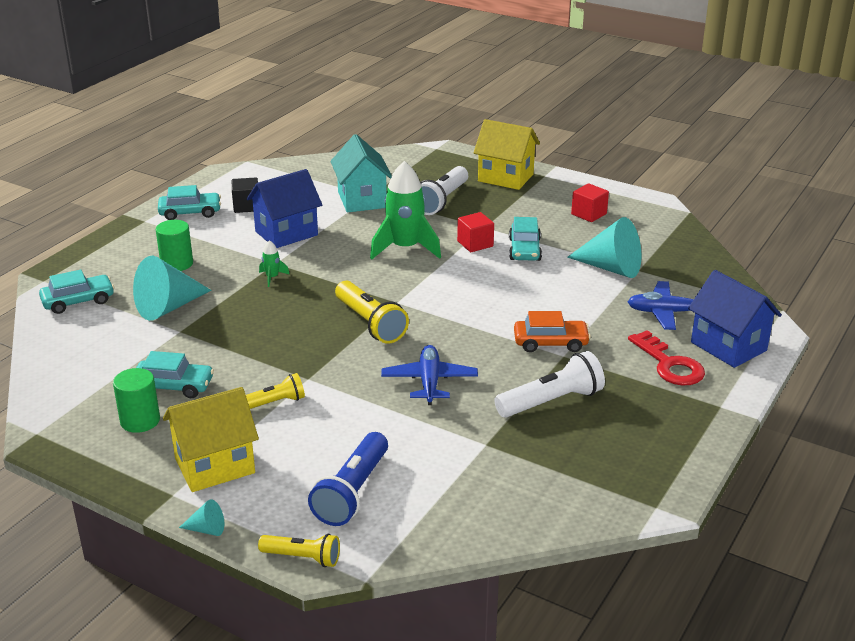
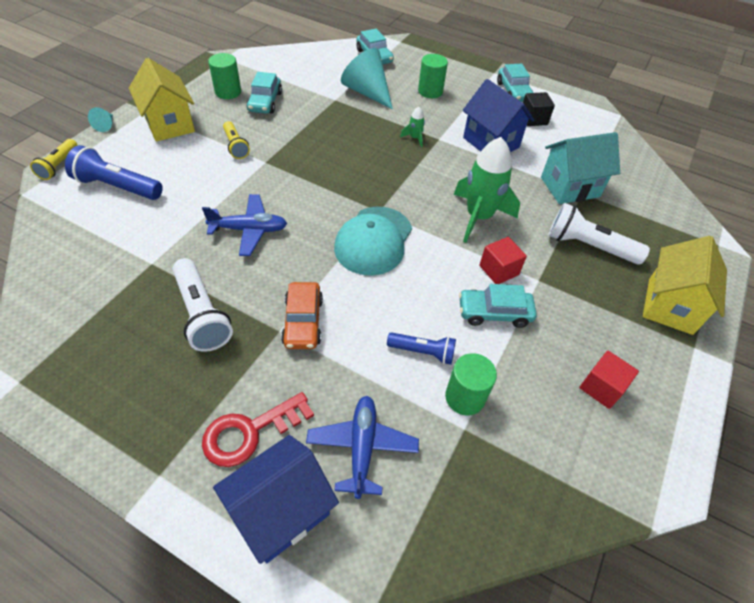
camera: 85 degrees right, 20 degrees up
yellow flashlight [335,281,409,344] -> none
turquoise cone [567,217,641,278] -> green cylinder [445,353,497,415]
none -> turquoise cap [334,207,412,276]
none -> blue flashlight [387,332,456,365]

